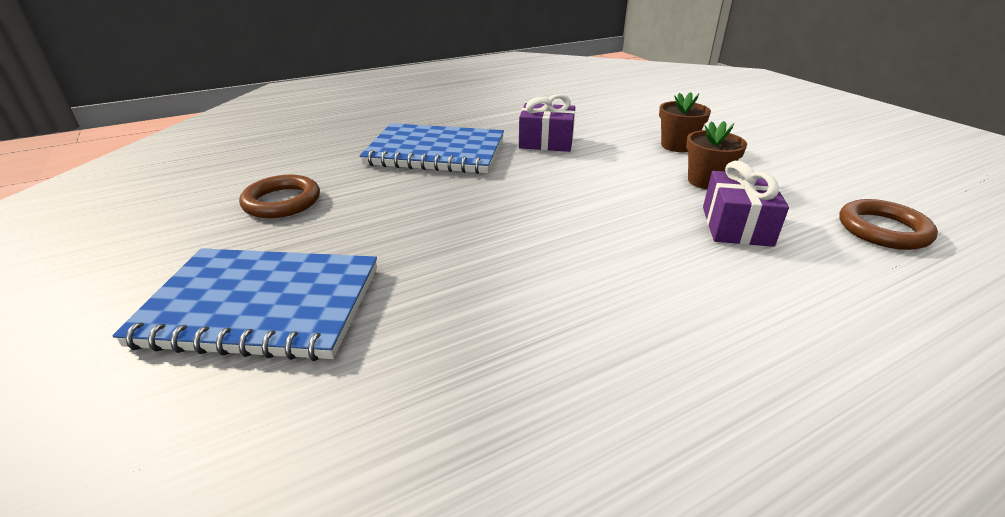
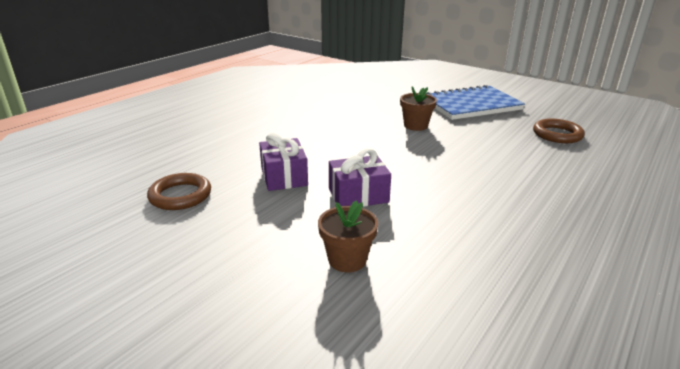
camera: 155 degrees right, 5 degrees down
blue notebook [359,123,504,174] -> none
purple gift [519,94,575,152] -> purple gift moved to [329,149,391,207]
brown flower pot [686,121,747,189] -> brown flower pot moved to [400,86,437,131]

